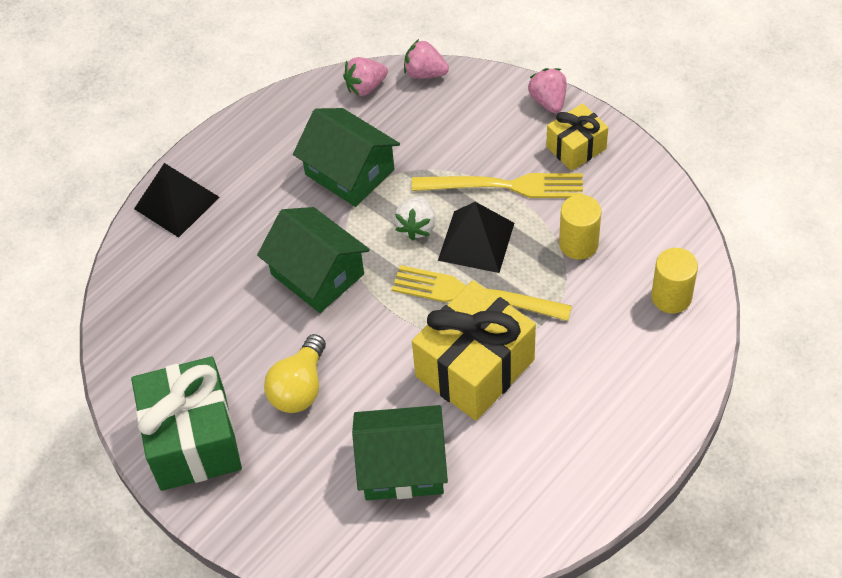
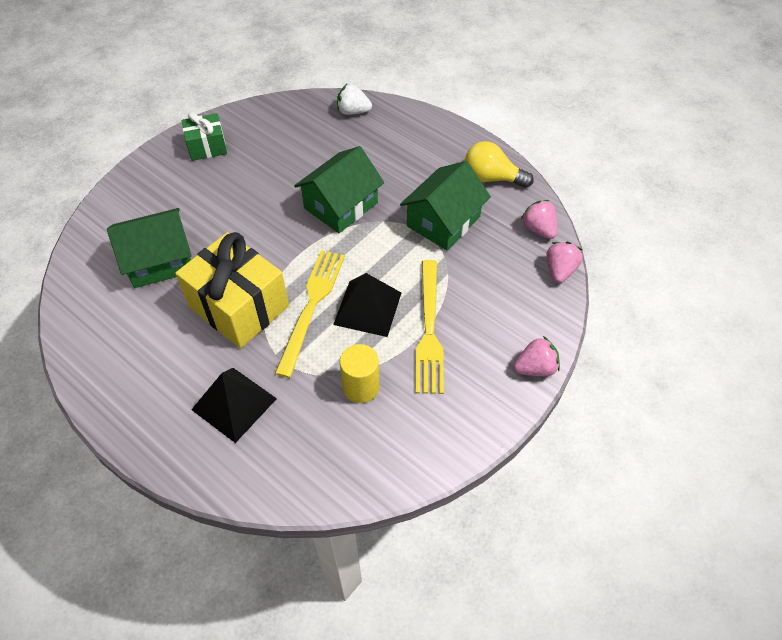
camera: 85 degrees right, 0 degrees up
green gift [131,356,242,491] -> green gift [182,112,227,161], size x0.55
black pyramid [134,163,220,238] -> black pyramid moved to [191,368,277,443]
yellow light bulb [264,334,326,413] -> yellow light bulb moved to [465,141,534,188]
green house [352,405,448,500] -> green house turned 75 degrees clockwise [107,208,192,288]
white strawberry [394,196,435,241] -> white strawberry moved to [337,84,372,115]
yellow gift [546,103,608,171] -> none
yellow cylinder [651,248,698,313] -> none

